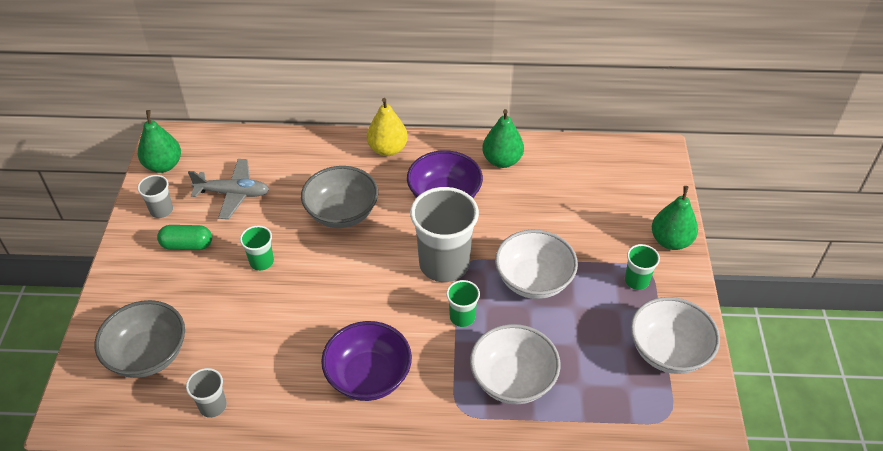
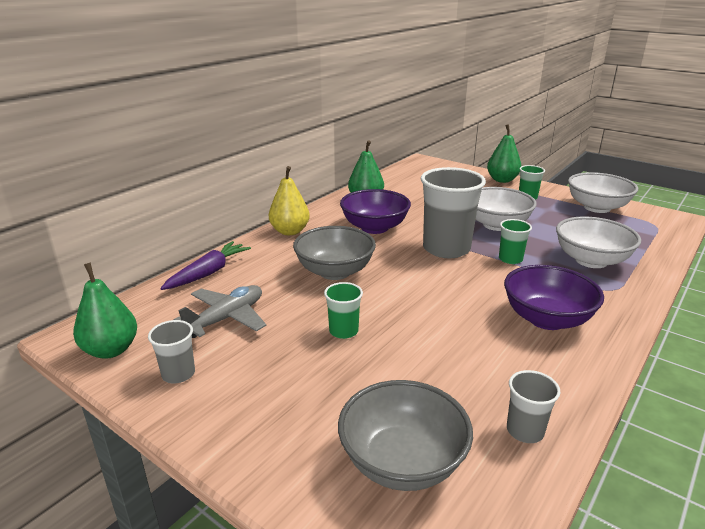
camera: 55 degrees left, 20 degrees down
green capsule [157,225,212,250] -> none
none -> purple carrot [160,241,251,290]

